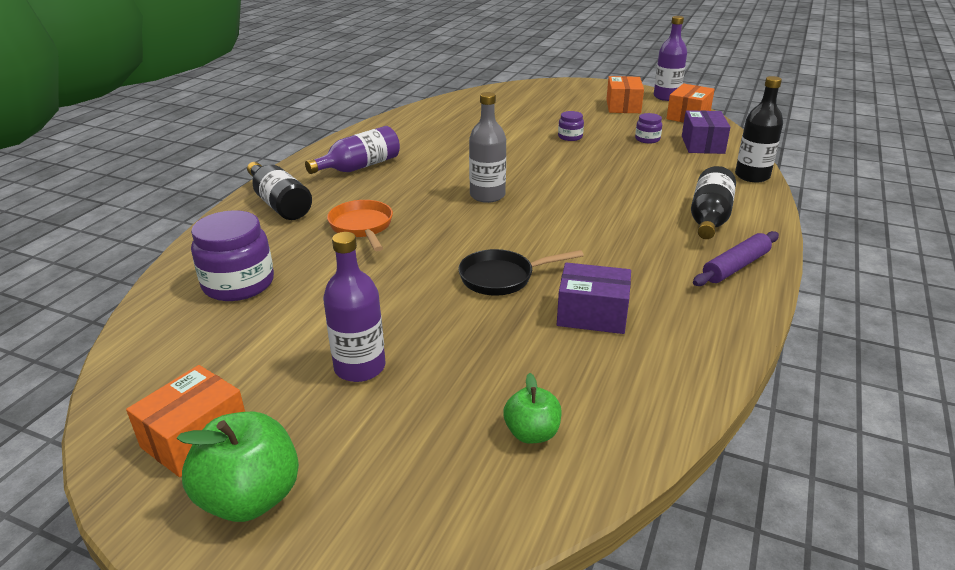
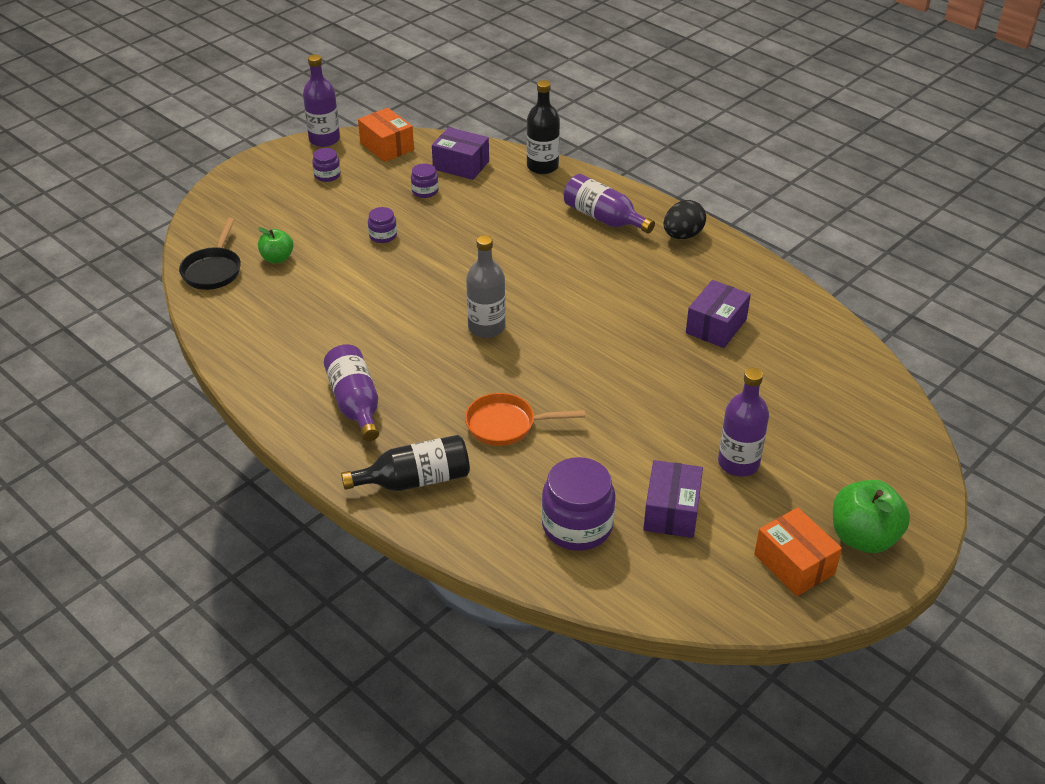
camera: 70 degrees left, 10 degrees up
black pan [458,249,584,296] -> black pan moved to [179,218,241,290]
green apple [503,373,562,444] -> green apple moved to [258,227,293,263]
orange box [606,76,644,113] -> purple jar [312,148,341,182]
black bottle [691,166,736,239] -> purple bottle [563,174,655,233]
purple rolling pin [693,231,779,286] -> black egg [663,200,706,239]
none -> purple box [643,460,703,538]

